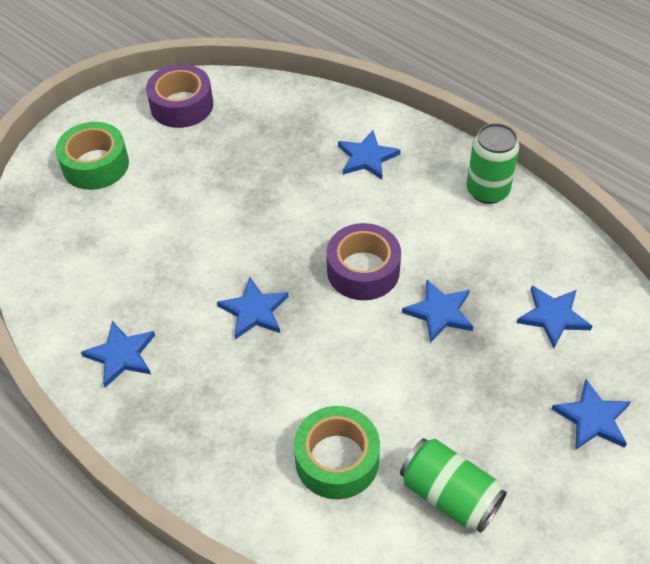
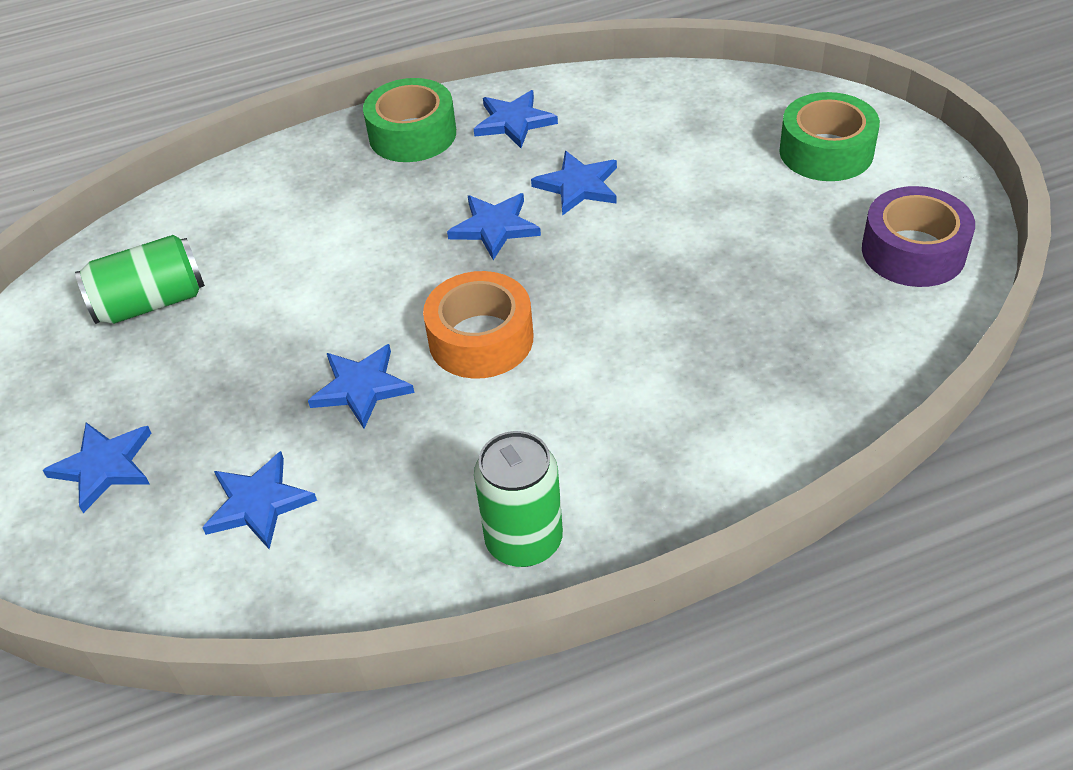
camera: 120 degrees right, 5 degrees down
green tape [294,406,380,499] -> green tape moved to [363,78,456,162]
purple tape [327,223,401,300] -> orange tape [423,271,533,379]
blue star [338,130,401,180] -> blue star moved to [531,151,617,216]

